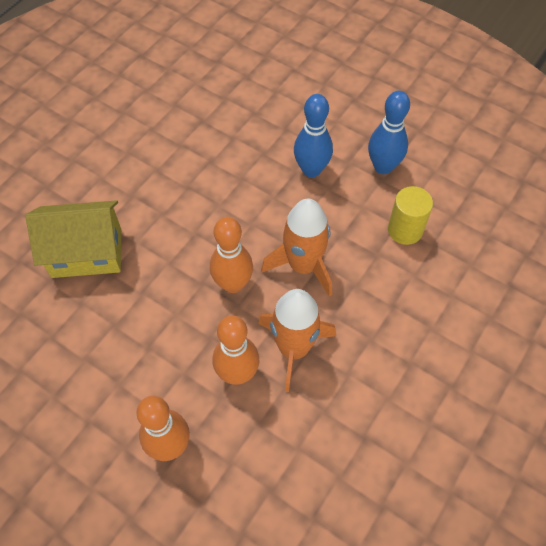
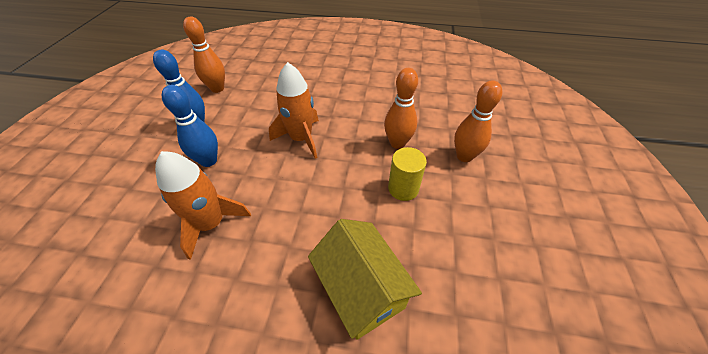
camera: 115 degrees left, 10 degrees down
orange bowling pin [210,217,253,293] -> orange bowling pin moved to [183,16,225,93]
orange rocket [258,289,336,392] -> orange rocket moved to [155,151,251,260]
yellow cylinder [388,186,433,245] -> yellow cylinder moved to [388,147,427,201]

